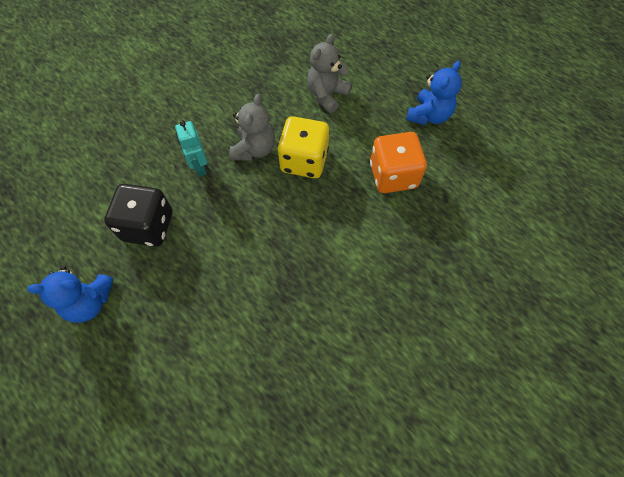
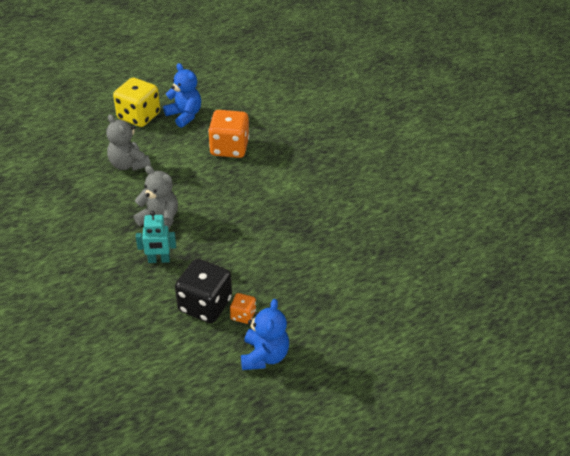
camera: 75 degrees left, 20 degrees down
yellow dice [277,116,329,178] -> yellow dice moved to [113,78,160,127]
none -> orange dice [230,293,256,324]

